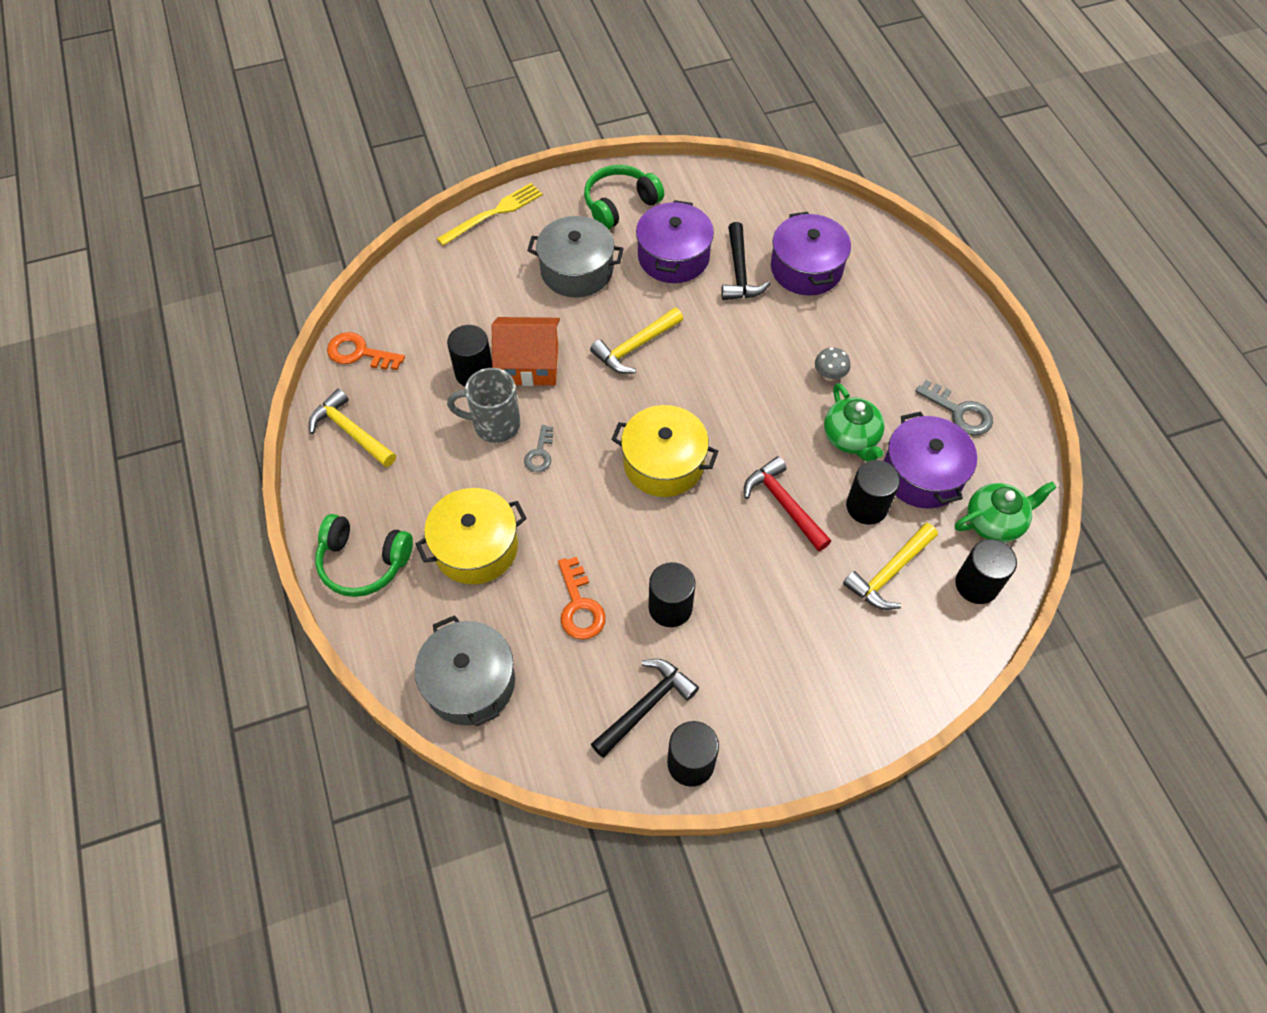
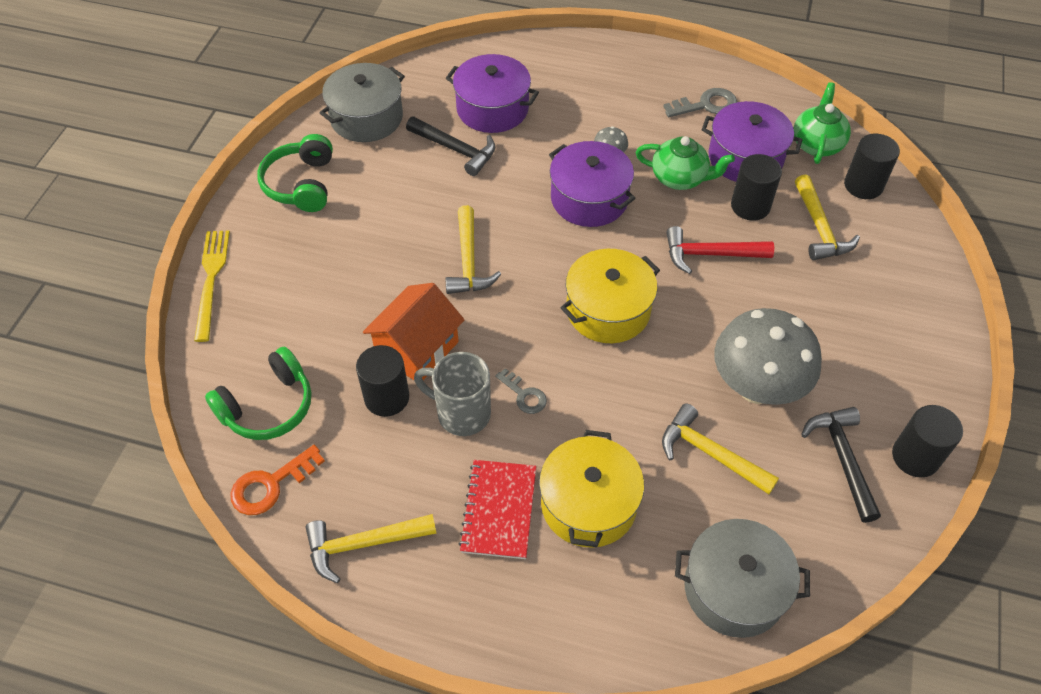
camera: 55 degrees left, 5 degrees down
green headphones [315,514,413,597] -> green headphones moved to [205,346,311,440]
grey mug [447,368,520,443] -> grey mug turned 75 degrees clockwise [414,352,491,436]
grey pot [527,216,624,297] -> grey pot moved to [319,63,405,142]
orange key [558,557,606,640] -> yellow hammer [662,403,779,494]
purple pot [636,200,714,283] -> purple pot moved to [549,141,636,227]
black cylinder [649,562,695,627] -> grey mushroom [714,308,822,405]
none -> red notebook [459,460,536,559]

